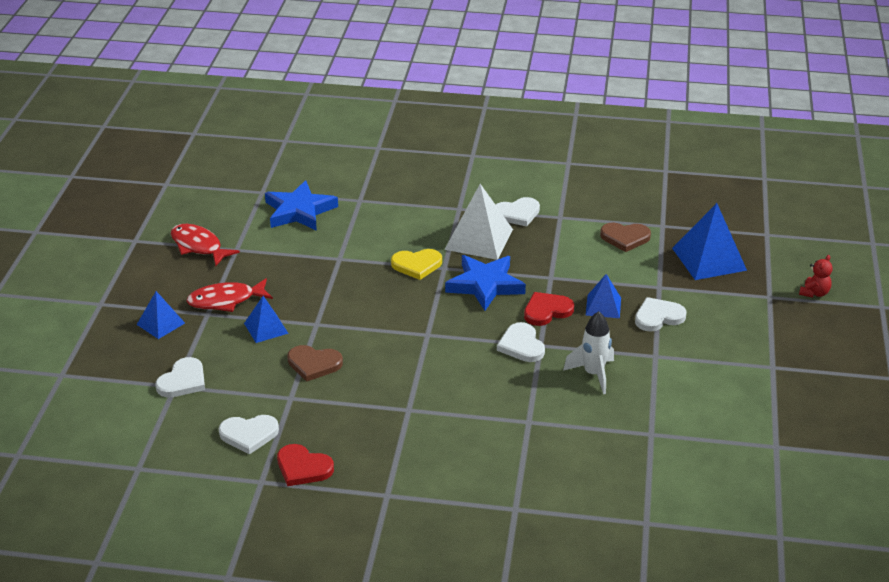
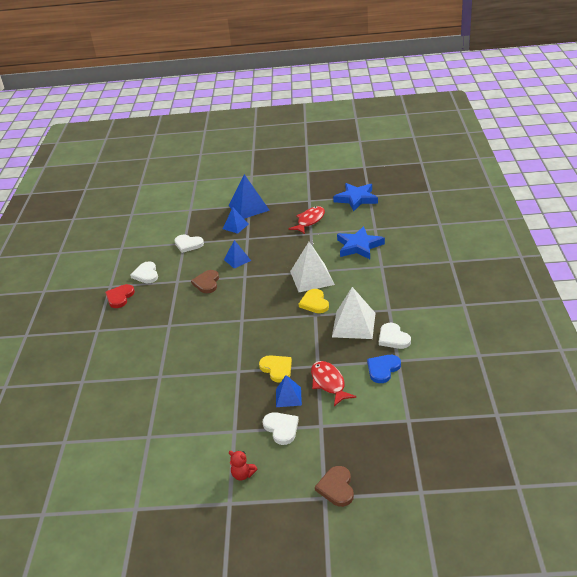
camera: 85 degrees right, 0 degrees up
red fish [187,278,273,312] -> red fish moved to [311,361,357,406]
blue star [445,255,526,311] -> blue star moved to [333,183,378,211]
white heart [497,322,545,362] -> none
red heart [524,292,574,326] -> yellow heart [259,355,292,383]
white rocket [563,311,614,394] -> none
brown heart [600,222,651,252] -> brown heart moved to [315,466,354,507]
blue pyramid [672,203,747,280] -> blue pyramid moved to [228,174,270,219]
red teddy bear [799,255,833,298] -> red teddy bear moved to [229,451,257,480]
none -> white pyramid [290,242,335,292]
none -> blue heart [367,355,401,383]

